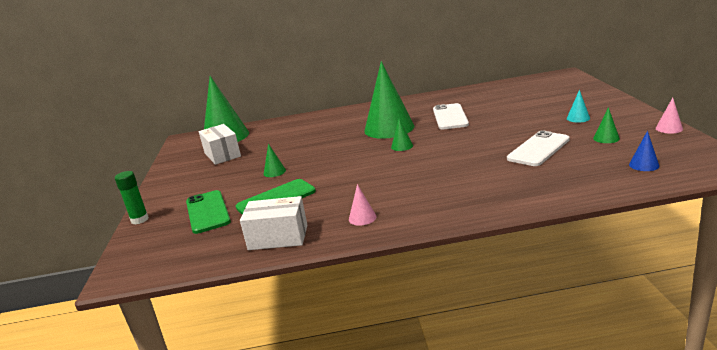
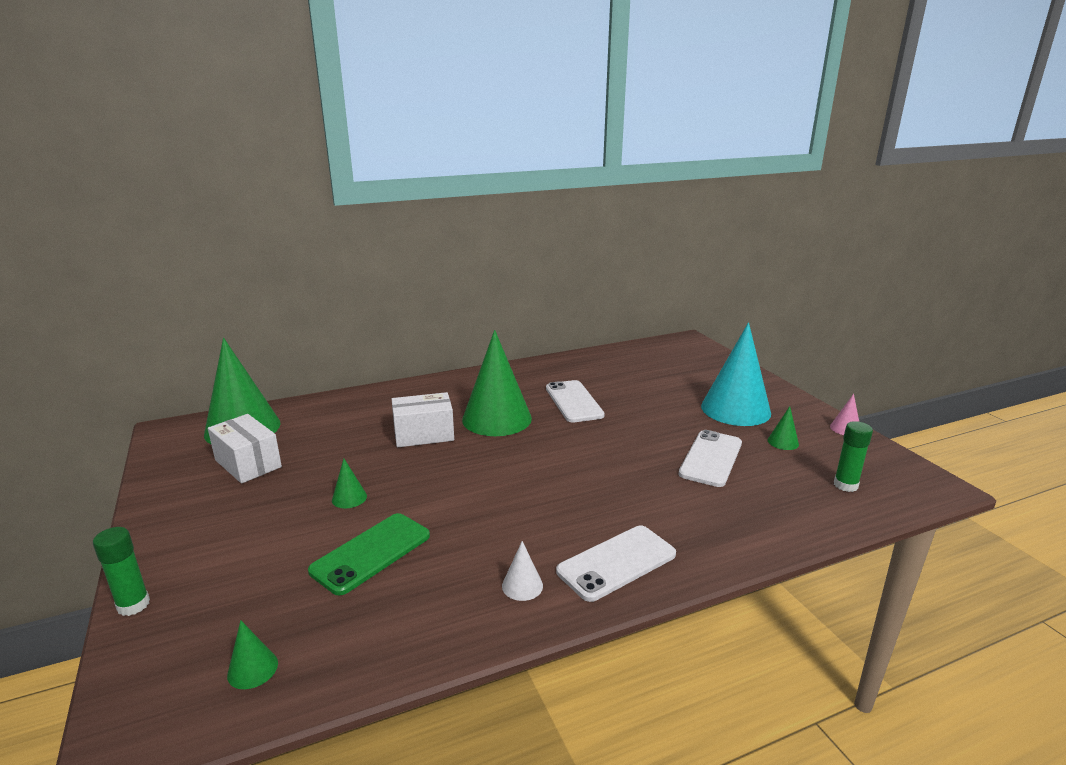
camera: 20 degrees left, 0 degrees up
green phone [186,190,231,234] -> none
white box [240,196,307,250] -> white box moved to [392,392,454,447]
pink cone [349,184,376,226] -> white cone [502,541,543,601]
green cone [391,119,413,151] -> green cone moved to [227,620,278,689]
turquoise cone [567,90,590,123] -> turquoise cone [701,322,771,426], size x2.48
blue cone [629,131,660,171] -> green glue stick [834,421,873,492]
none -> white phone [556,526,676,602]

